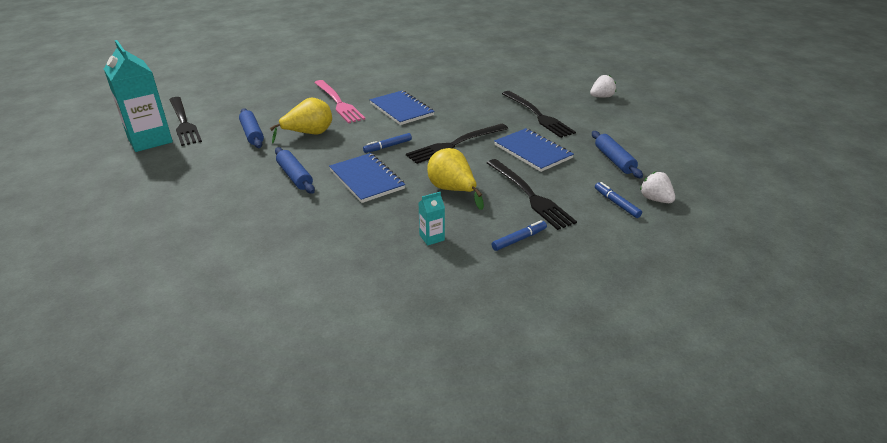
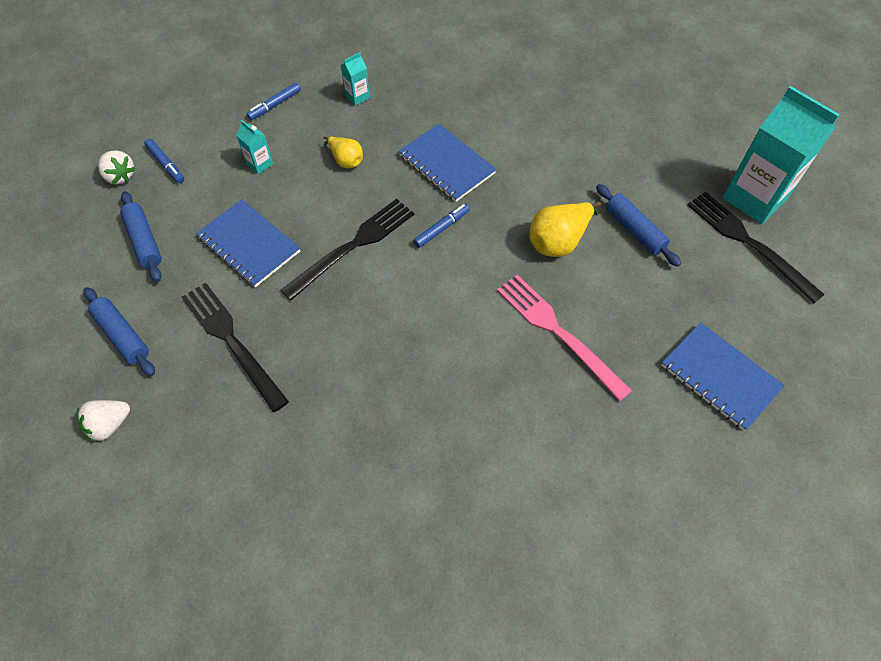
camera: 170 degrees right, 25 degrees up
blue rolling pin [275,147,315,194] -> blue rolling pin moved to [83,287,155,376]
blue notebook [369,90,435,125] -> blue notebook moved to [661,322,785,431]
yellow pear [427,148,484,210] -> yellow pear [324,136,363,168], size x0.62
black fork [487,159,577,230] -> turquoise carton [236,120,273,174]

